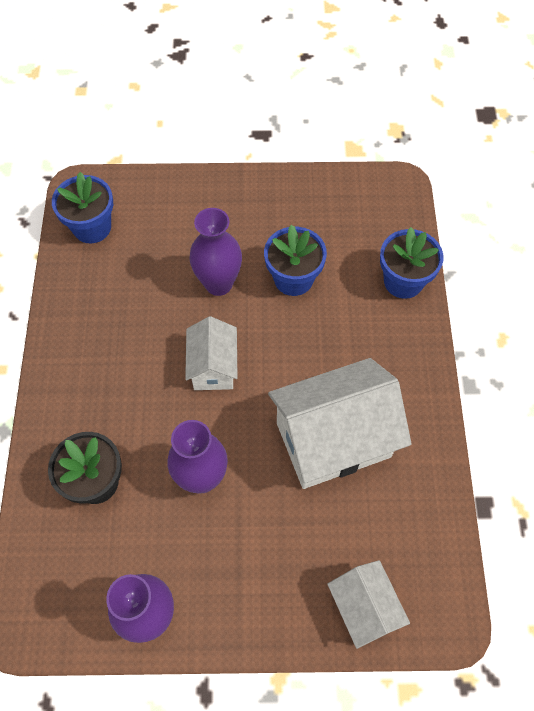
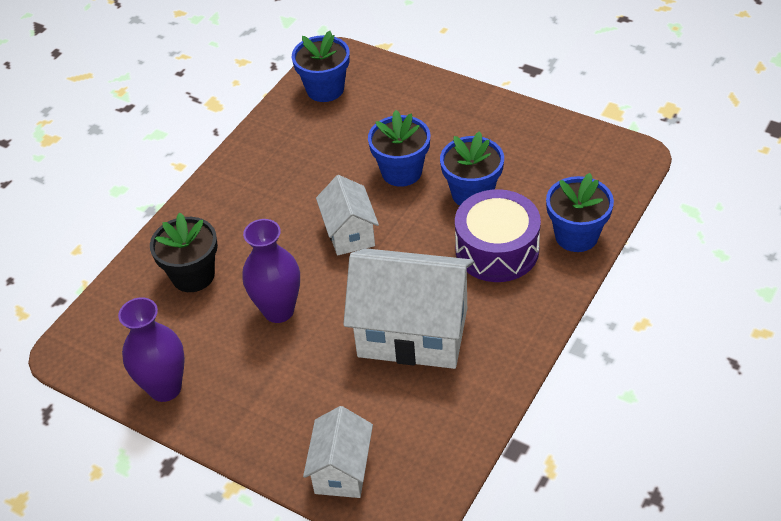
camera: 35 degrees right, 15 degrees down
white house [185,316,238,390] -> white house turned 45 degrees counterclockwise [316,175,379,256]
purple vase [189,208,242,296] -> blue flower pot [368,110,430,187]
none -> purple drum [455,189,541,282]

